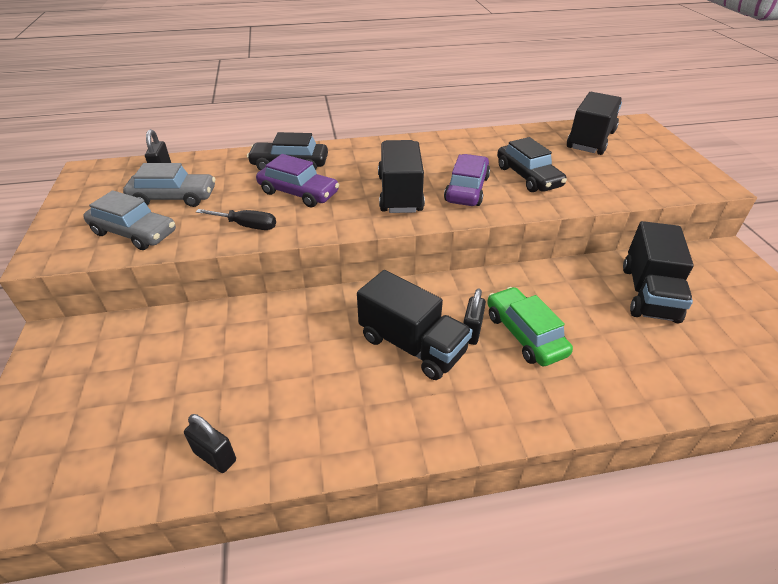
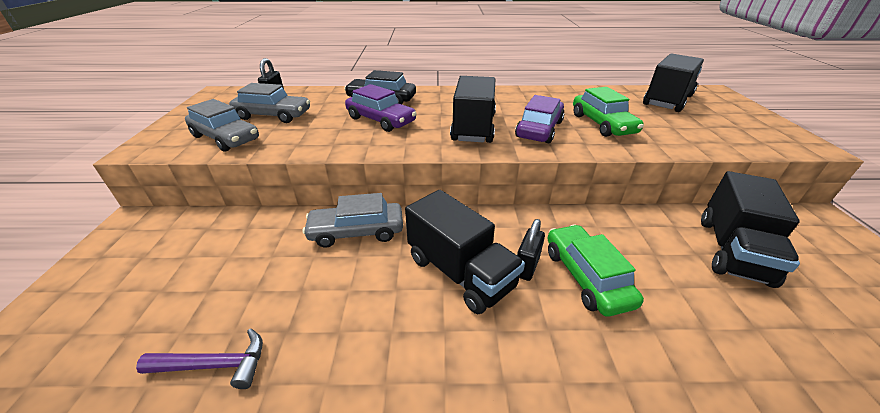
camera: 10 degrees right, 5 degrees down
black padlock [184,414,236,473] -> purple hammer [136,328,263,389]
black screwdriver [196,209,276,230] -> none
black car [497,137,567,192] -> green car [573,87,644,137]
none -> grey car [303,193,403,248]

